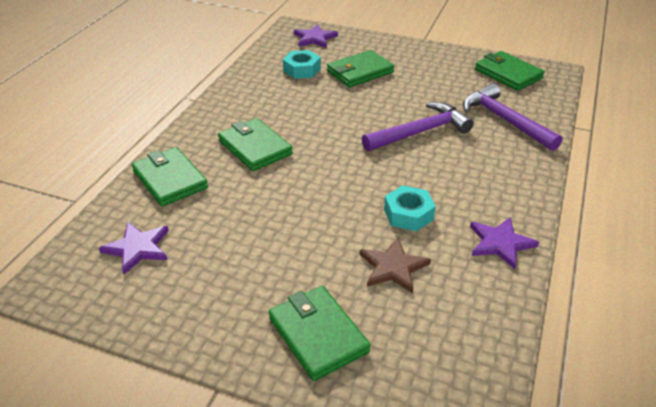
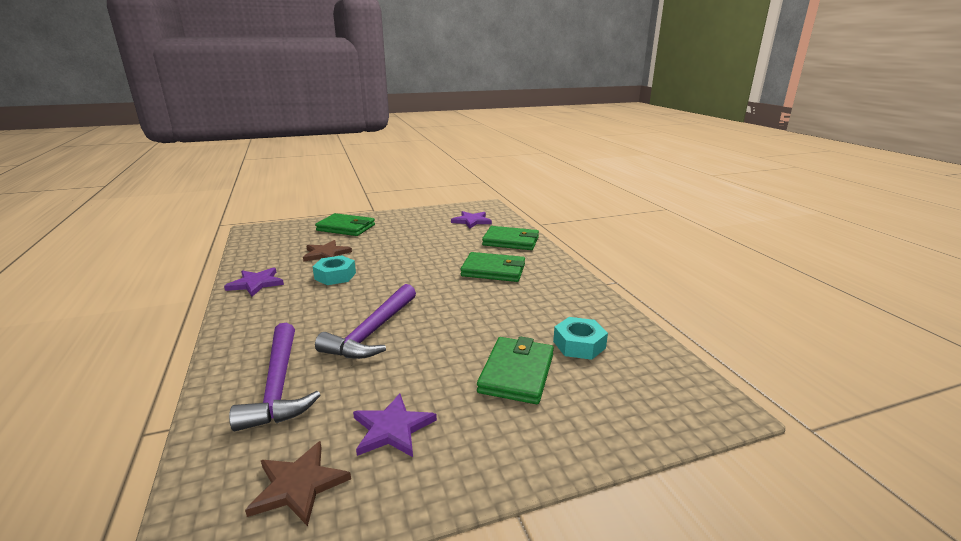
camera: 140 degrees right, 15 degrees down
purple star [294,24,338,48] -> purple star moved to [353,393,437,457]
purple hammer [463,84,563,151] -> purple hammer turned 60 degrees clockwise [229,323,321,431]
green wallet [475,51,545,91] -> brown star [245,441,351,526]

